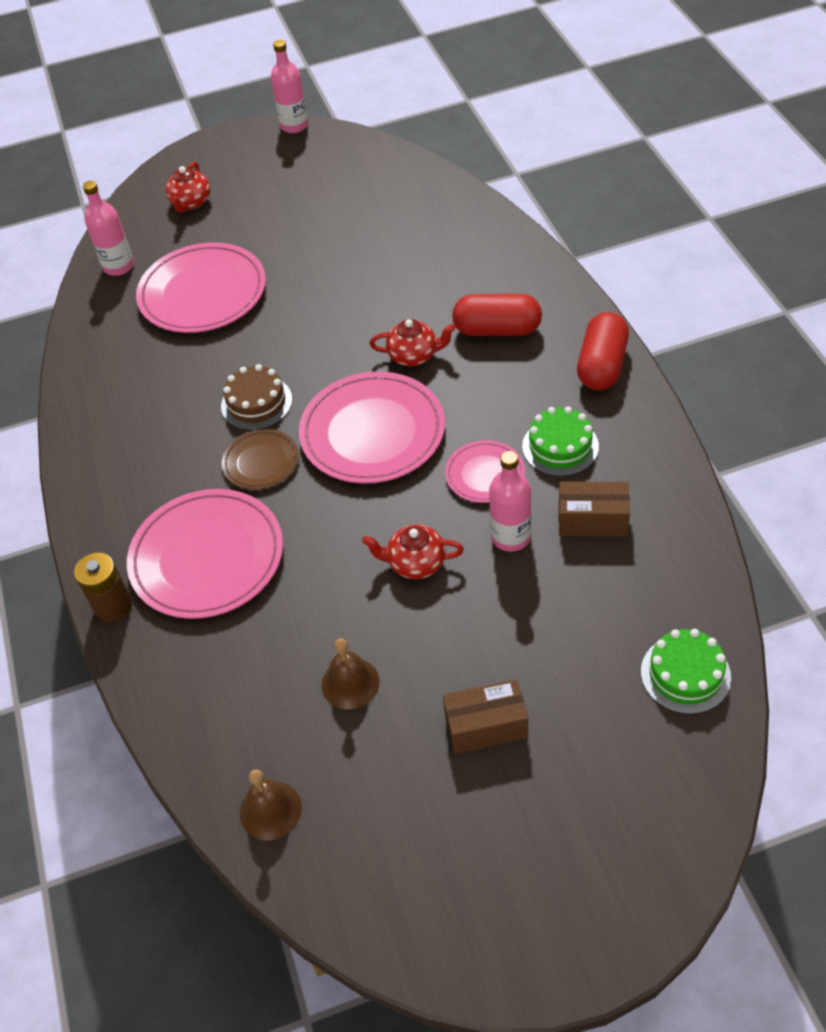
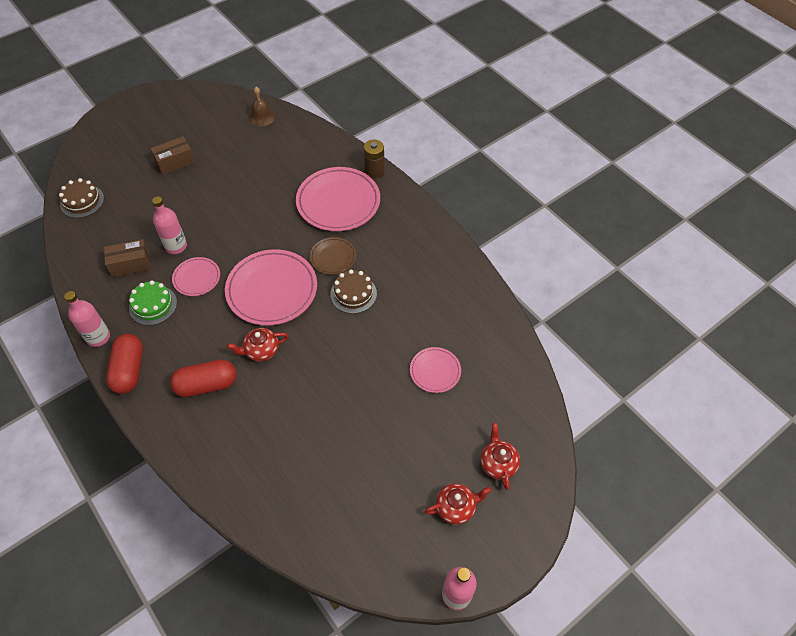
camera: 155 degrees right, 5 degrees up
pink bottle [83,181,134,276] -> pink bottle moved to [64,291,110,347]
pink plate [136,242,266,333] -> pink plate [410,347,461,393], size x0.52
brown bell [321,638,380,709] -> none
red teapot [362,524,464,579] -> red teapot moved to [425,483,492,525]
green cake [641,629,731,714] -> brown cake [59,178,104,218]

